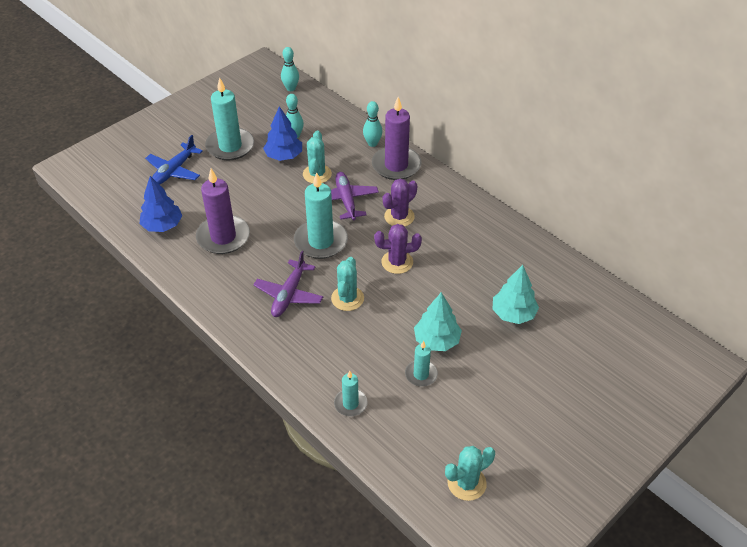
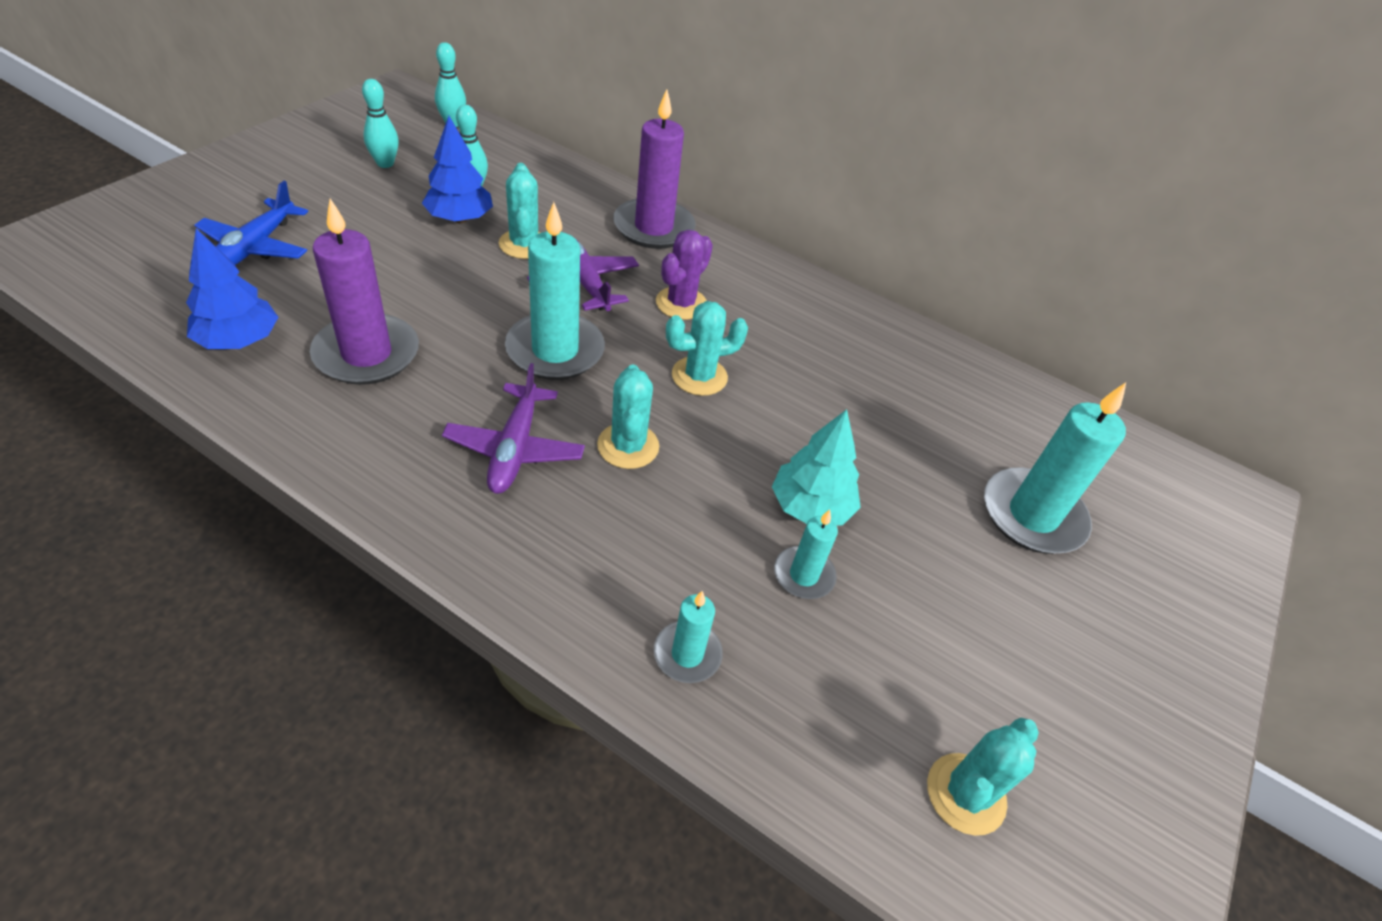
camera: 20 degrees left, 0 degrees up
turquoise candle [205,77,254,160] -> turquoise candle moved to [984,382,1126,554]
turquoise bowling pin [363,101,383,147] -> turquoise bowling pin moved to [362,79,399,168]
purple cactus [374,224,422,274] -> turquoise cactus [666,301,748,396]
turquoise tree [492,265,539,324] -> none

